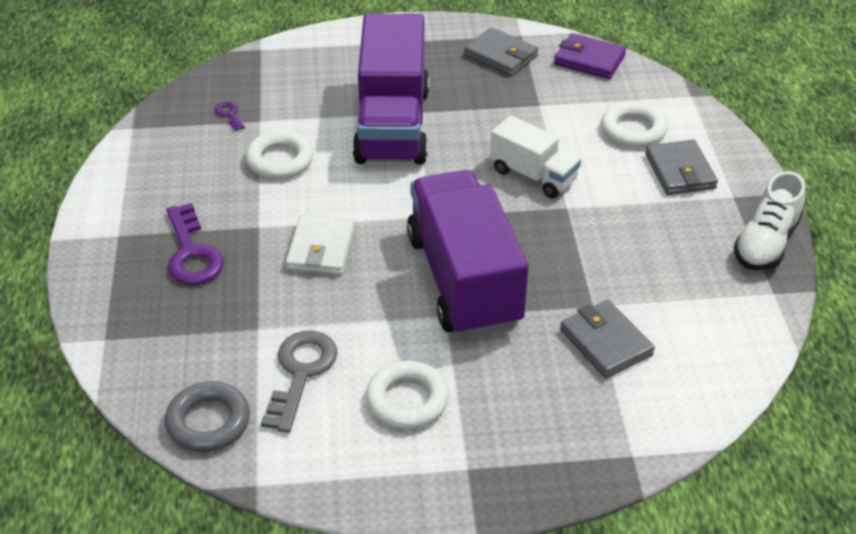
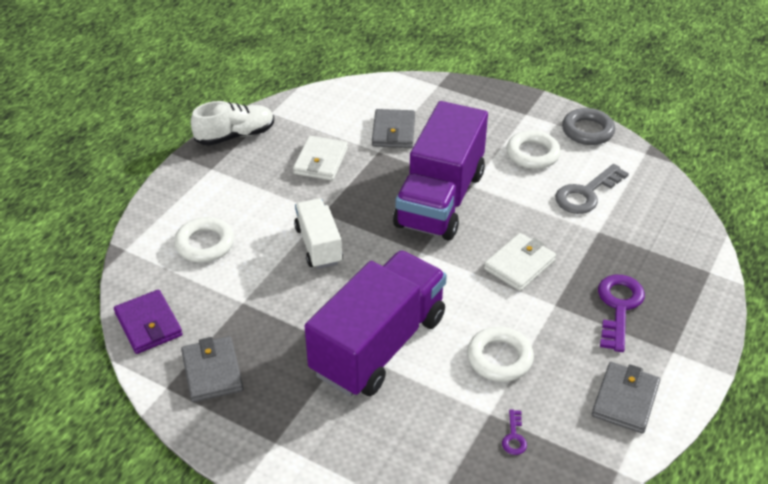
camera: 145 degrees left, 0 degrees up
grey ring [165,381,250,452] -> grey ring moved to [562,108,615,145]
grey wallet [645,140,718,195] -> grey wallet moved to [592,362,660,433]
none -> white wallet [293,136,348,181]

